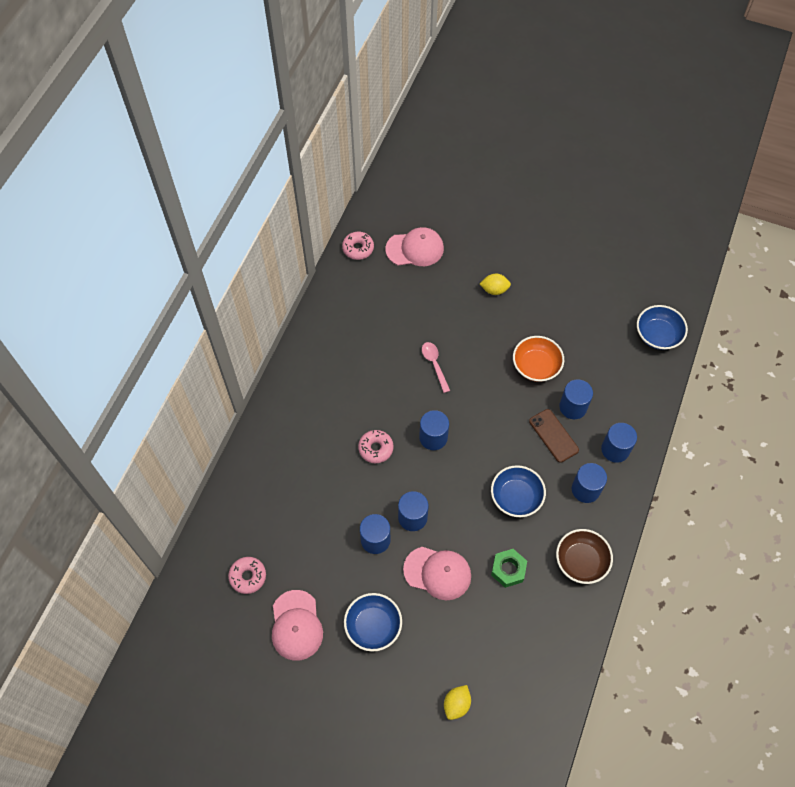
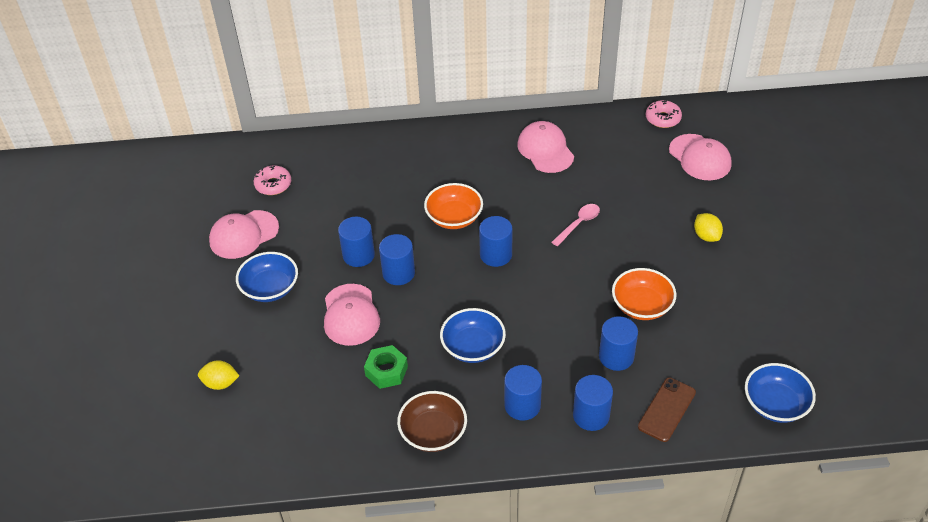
camera: 65 degrees right, 15 degrees down
pink donut [358,430,394,463] -> orange bowl [424,183,483,229]
brown phone [529,409,579,463] -> brown phone moved to [638,378,696,442]
none -> pink cap [517,121,574,173]

